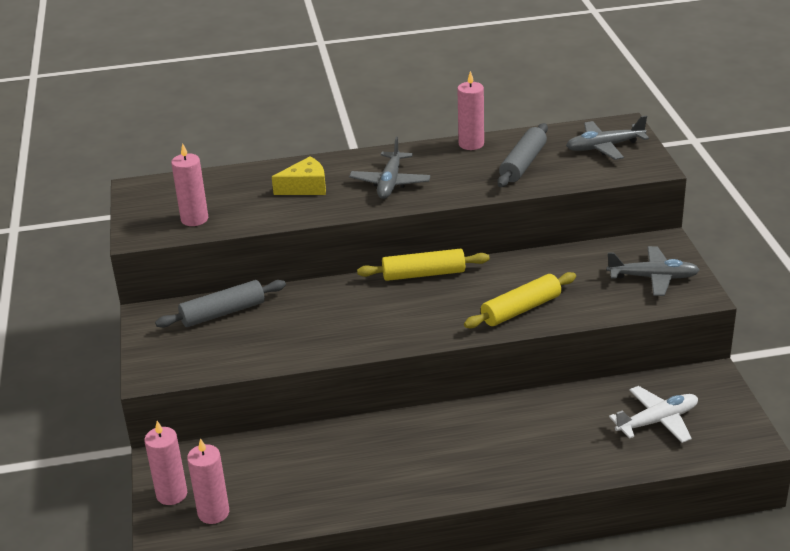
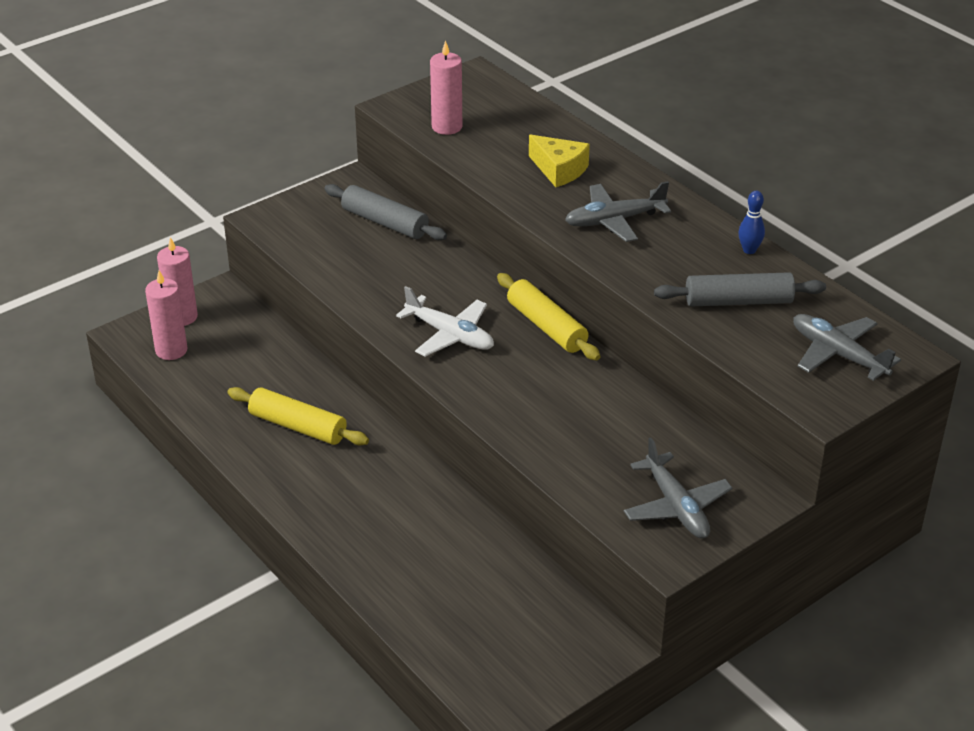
camera: 60 degrees right, 5 degrees up
pink candle [457,71,484,150] -> blue bowling pin [738,191,765,254]
yellow rolling pin [464,272,576,328] -> yellow rolling pin moved to [227,387,369,445]
white plane [609,386,698,443] -> white plane moved to [396,286,494,357]

